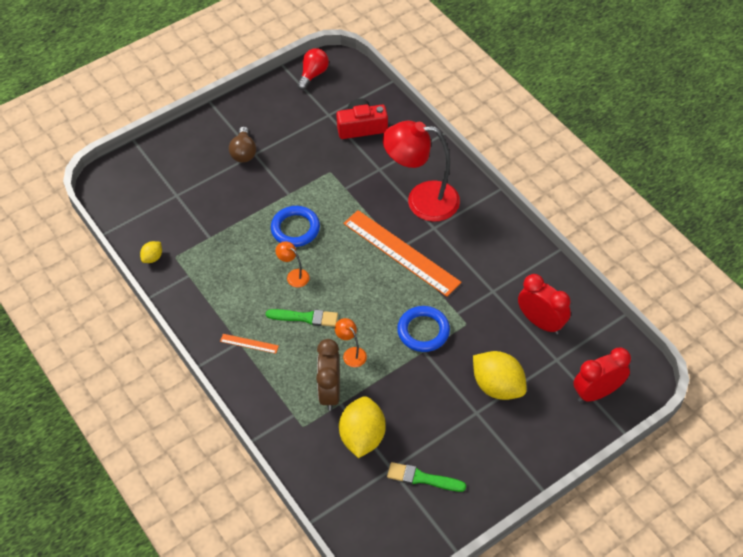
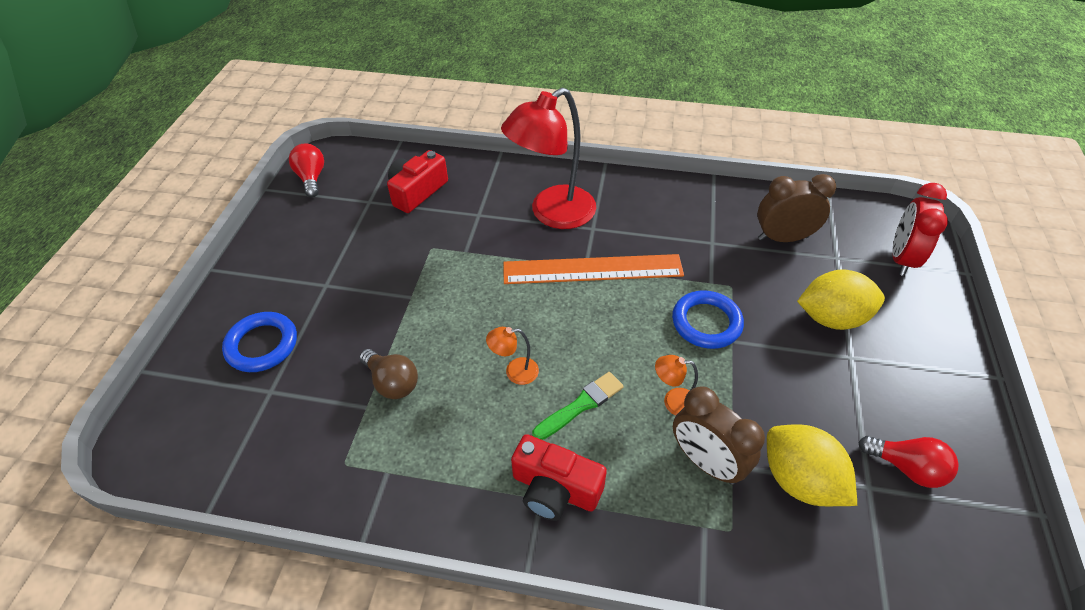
camera: 45 degrees left, 5 degrees down
yellow lemon [140,241,162,263] -> none
orange ruler [220,334,279,354] -> red camera [511,434,607,521]
brown light bulb [229,126,256,163] -> brown light bulb moved to [359,349,418,399]
blue ring [271,206,320,247] -> blue ring moved to [222,312,297,372]
green brush [387,462,466,492] -> red light bulb [858,436,959,488]
red clock [518,274,571,334] -> brown clock [757,174,836,242]

